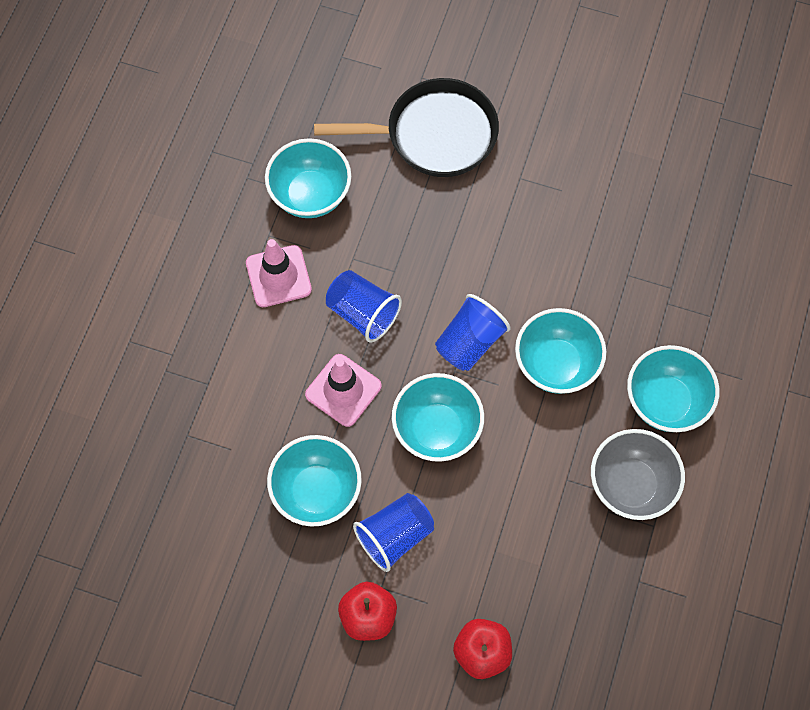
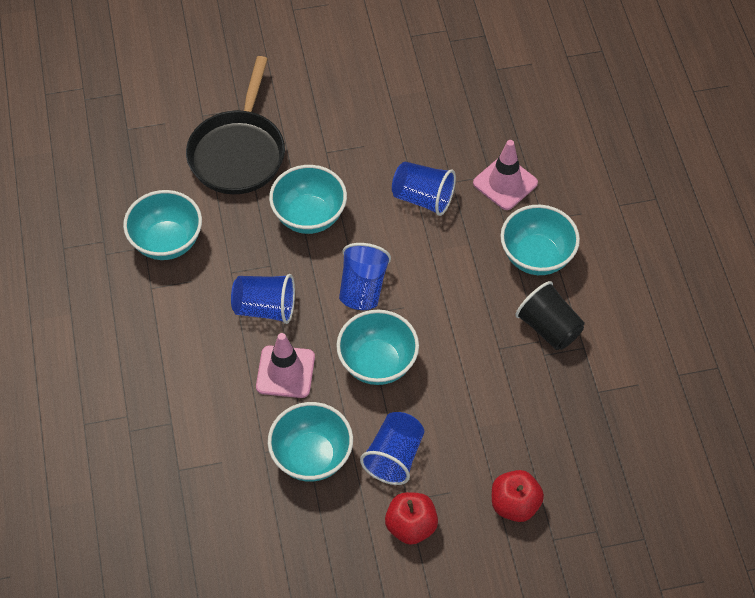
camera: 30 degrees left, 10 degrees down
pink traffic cone [246,239,312,307] -> pink traffic cone moved to [473,140,538,210]
black pan [314,78,499,177] -> black pan turned 135 degrees clockwise [186,56,285,194]
turquoise bowl [515,308,606,394] -> turquoise bowl moved to [269,165,347,234]
grey bowl [591,429,685,520] -> black cup [515,281,585,350]
none -> blue cup [392,161,456,216]

